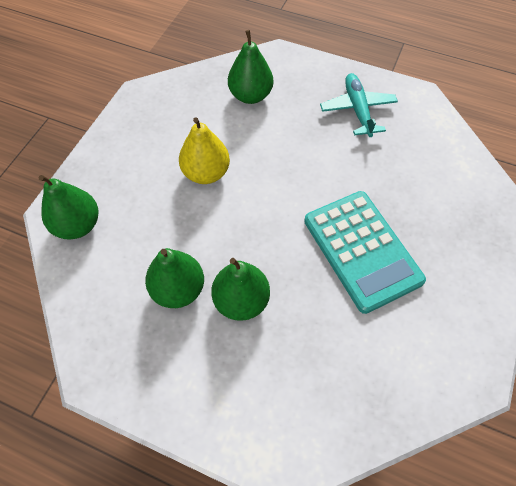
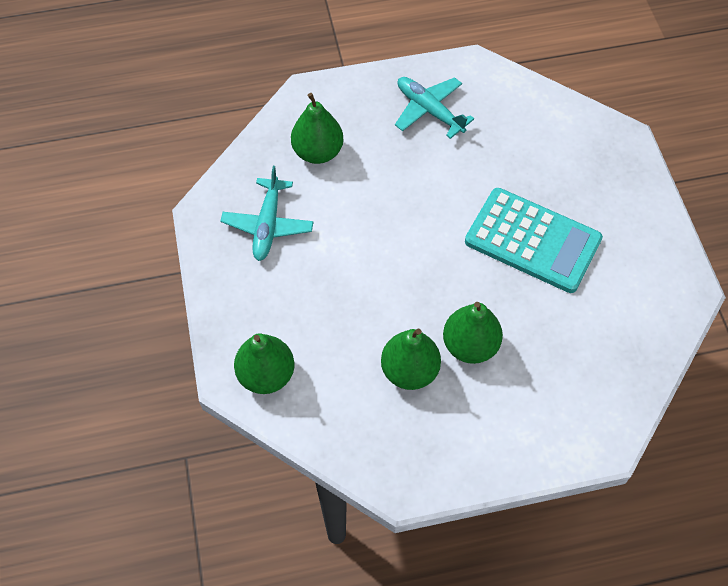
camera: 35 degrees left, 0 degrees up
yellow pear [179,117,230,184] -> none
none -> turquoise plane [220,166,314,261]

